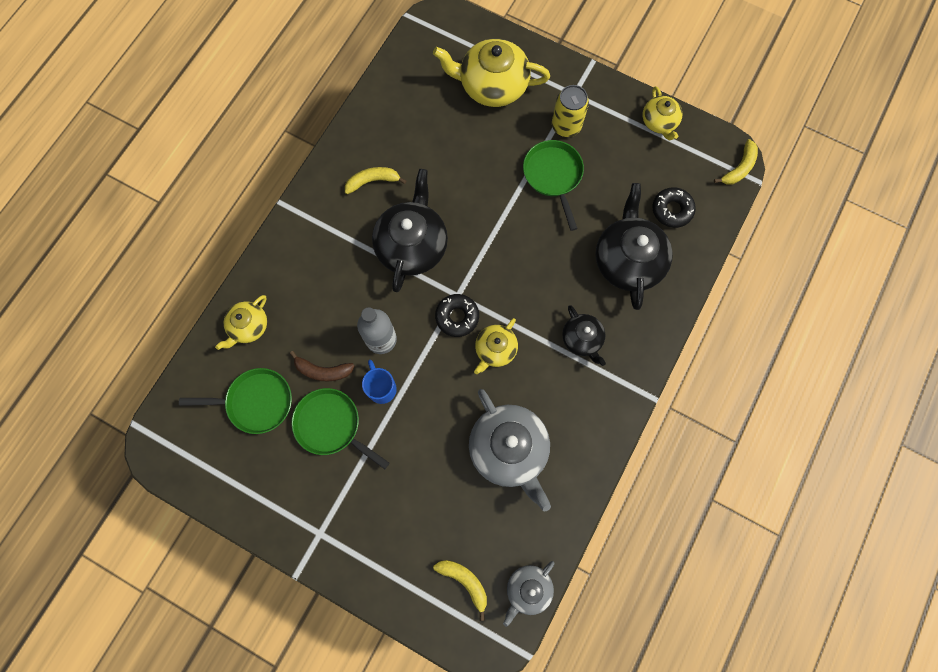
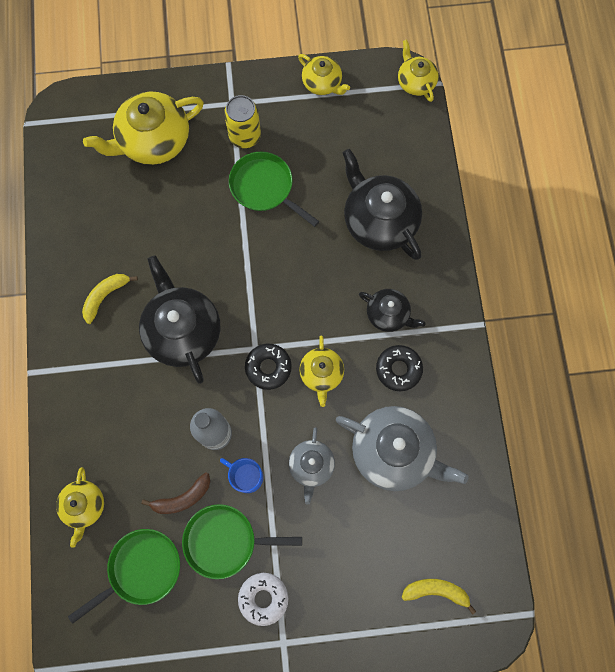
camera: 35 degrees left, 0 degrees up
grey teapot [503,561,554,627] -> grey teapot moved to [289,427,335,505]
black donut [653,187,696,228] -> black donut moved to [376,345,423,391]
yellow banana [714,139,758,185] -> yellow teapot [398,39,439,102]
none -> white donut [238,573,288,626]

